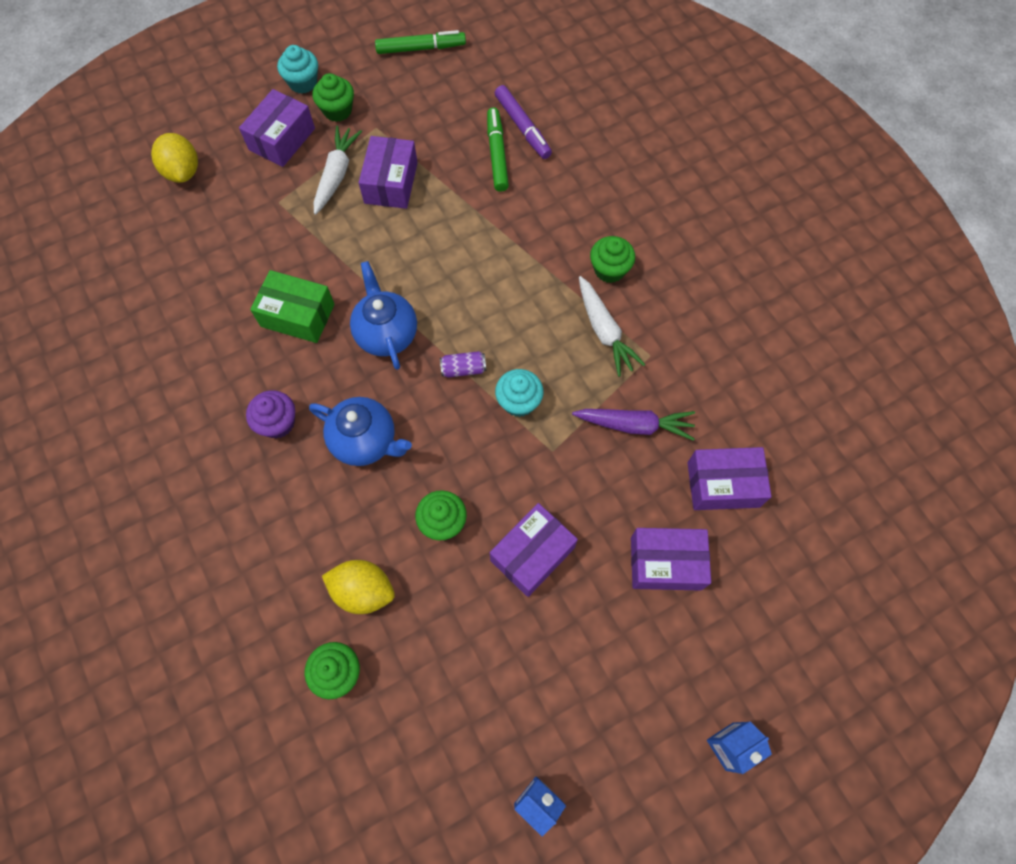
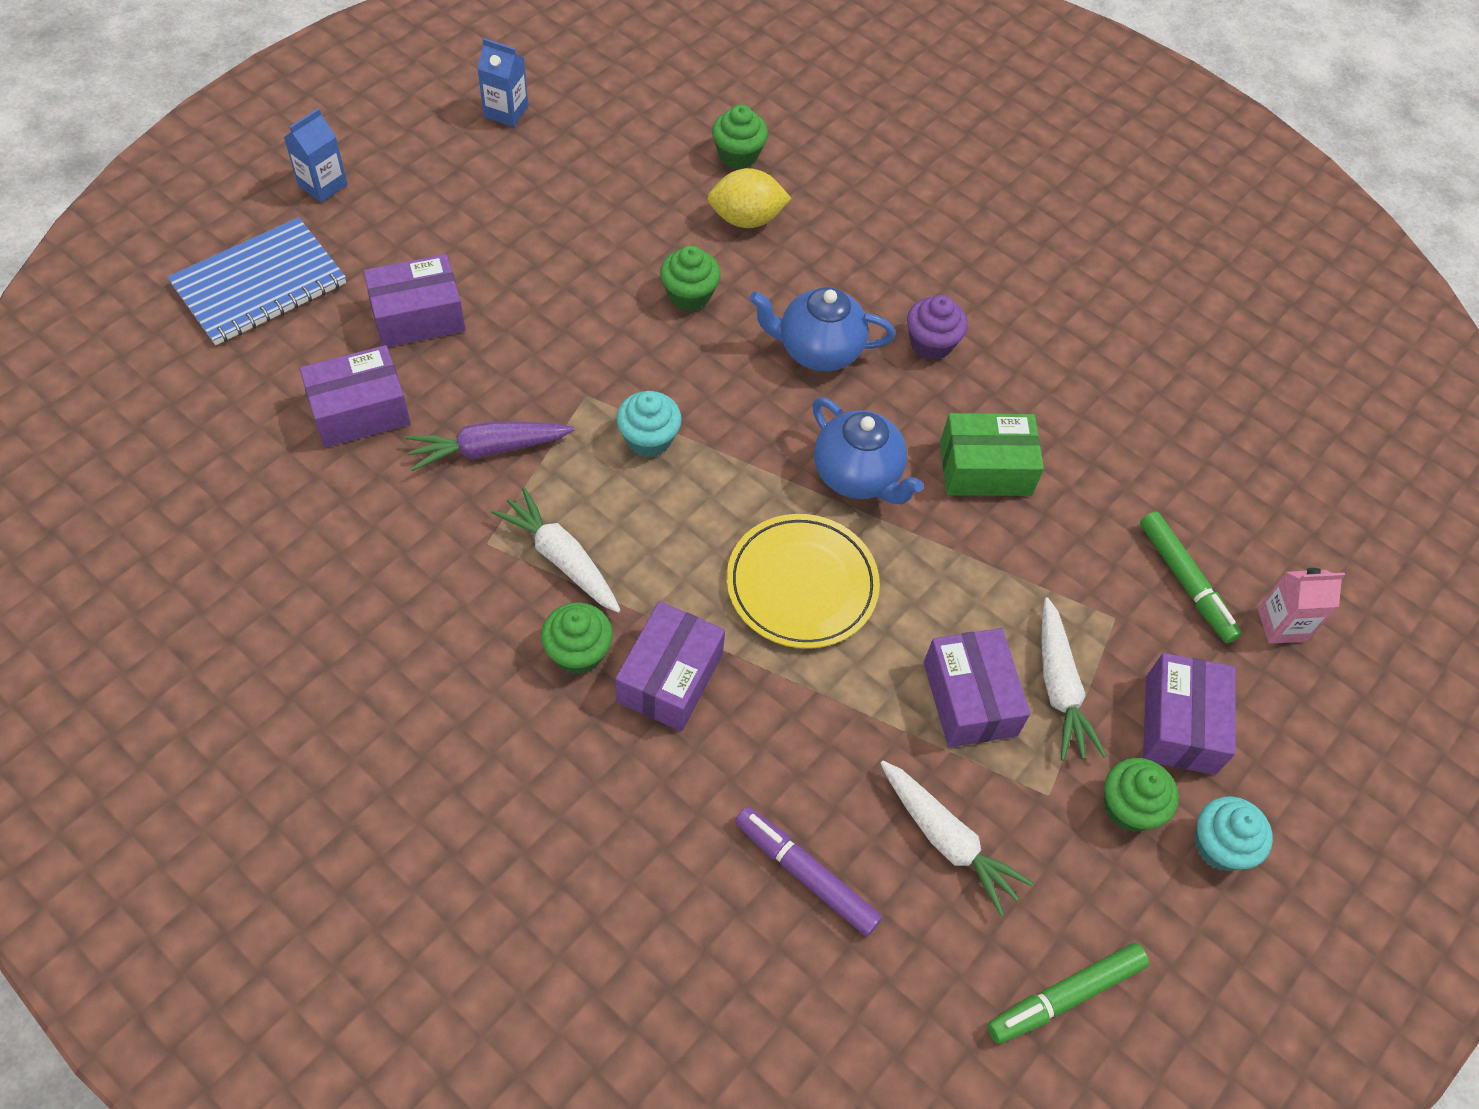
camera: 155 degrees right, 10 degrees down
yellow lemon [151,133,198,183] -> pink carton [1258,568,1345,644]
purple can [440,351,486,378] -> none
green marker [487,107,509,192] -> green marker moved to [1140,511,1242,644]
purple box [490,503,578,597] -> purple box moved to [615,601,725,731]
none -> blue notebook [168,217,346,345]
none -> yellow plate [726,514,880,649]
none -> white carrot [880,761,1034,916]

